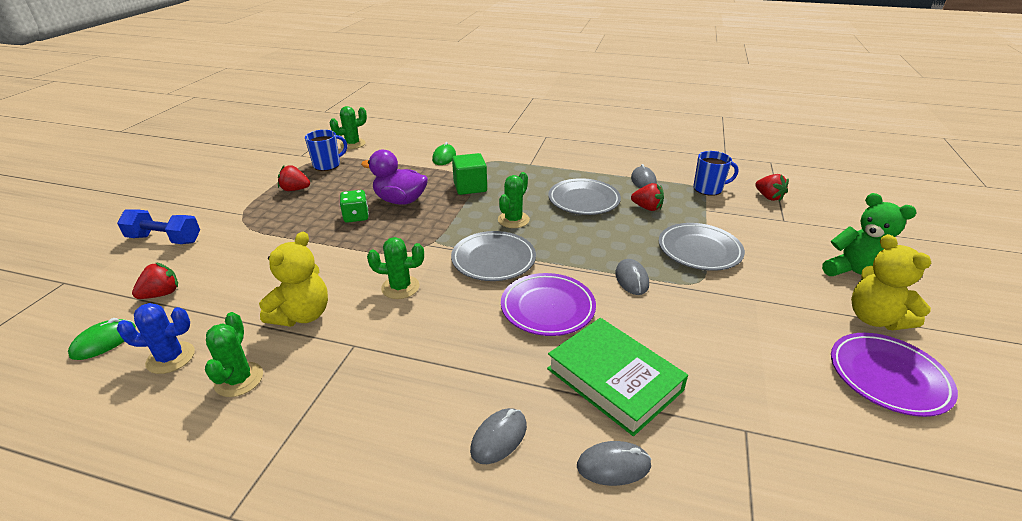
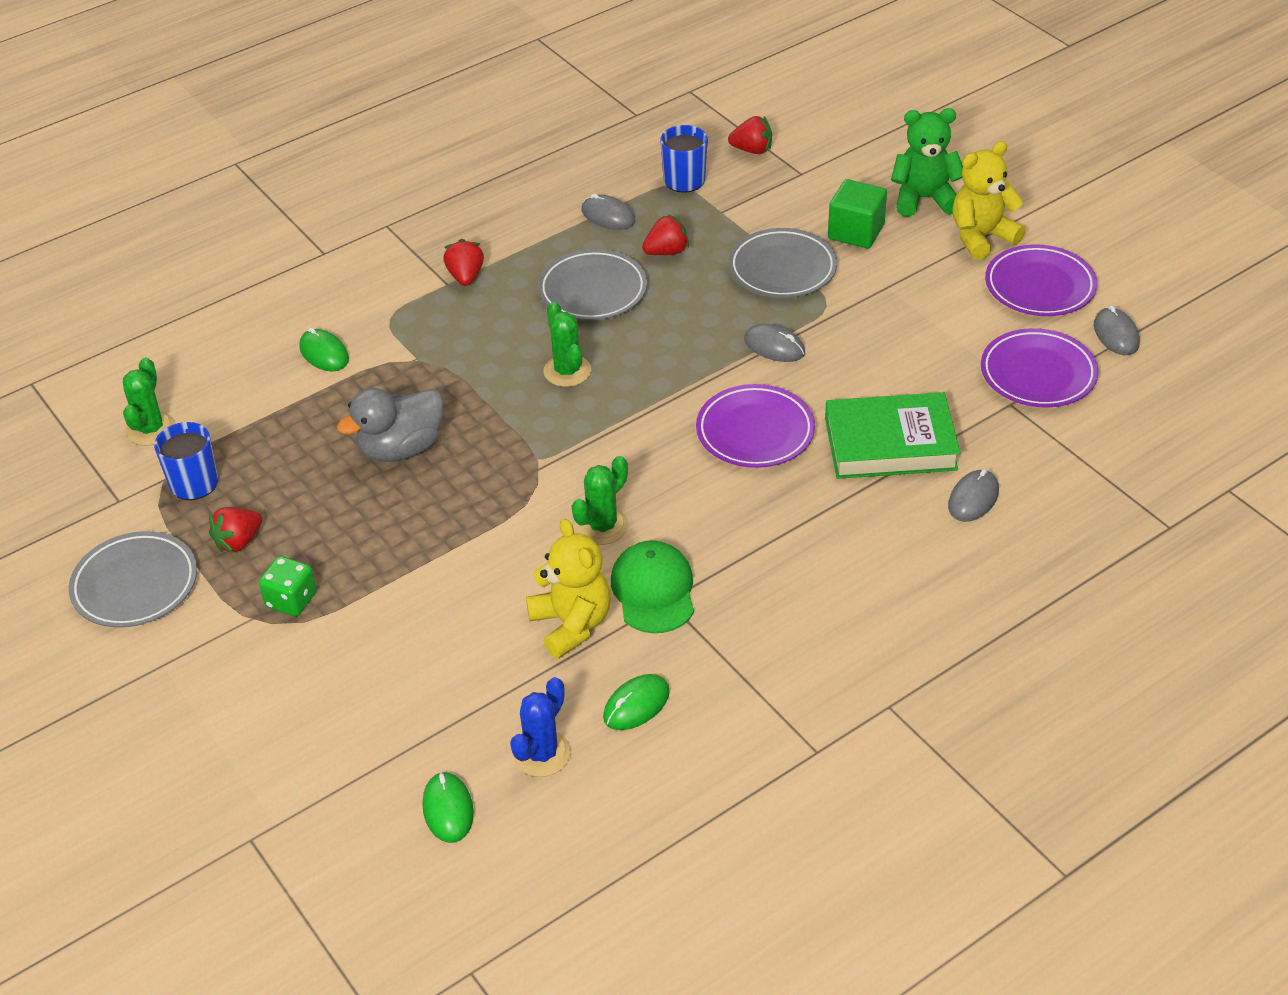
camera: 50 degrees left, 10 degrees up
blue dumbbell [117,210,200,244] -> none
red strawberry [132,262,178,299] -> red strawberry moved to [443,239,484,286]
green cactus [205,312,263,397] -> green mouse [603,674,670,730]
green dice [340,190,369,223] -> green dice moved to [259,556,317,616]
purple duck [361,150,428,205] -> grey duck [337,388,444,462]
grey plate [451,231,536,281] -> grey plate moved to [69,531,197,628]
green cube [452,153,487,195] -> green cube moved to [828,179,887,248]
grey mouse [470,408,527,464] -> grey mouse moved to [1094,306,1140,355]
yellow teddy bear [851,234,931,330] -> yellow teddy bear turned 135 degrees clockwise [953,141,1025,260]
none -> green cap [611,541,694,633]
none -> purple plate [981,328,1099,407]

